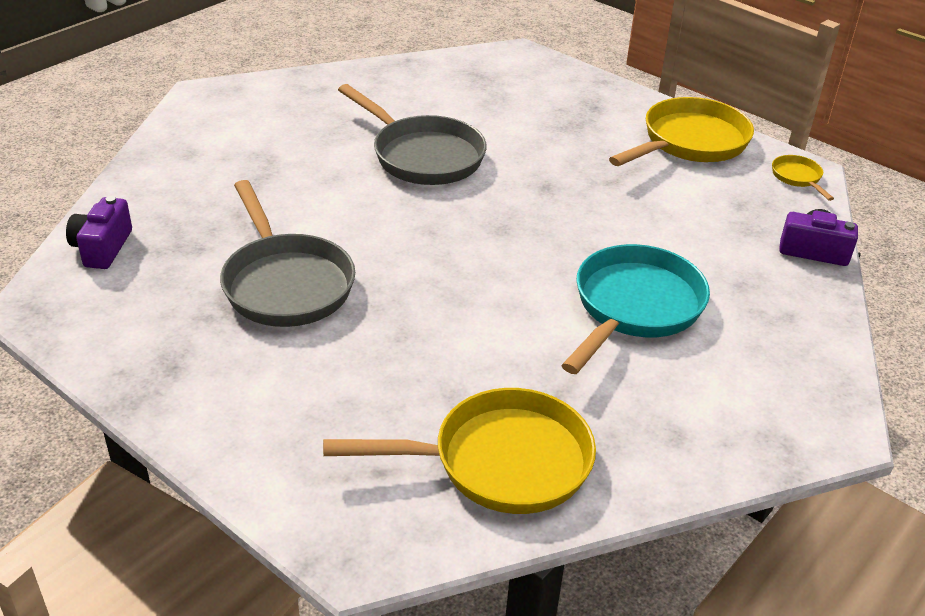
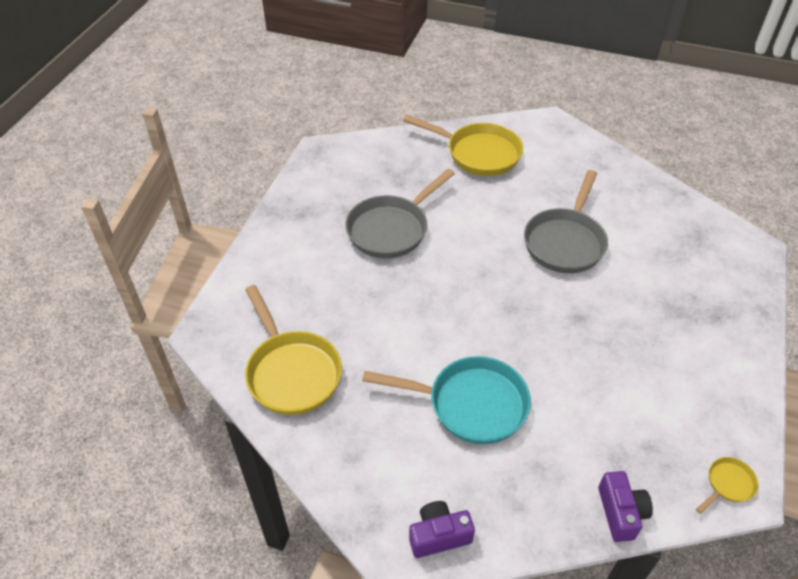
camera: 70 degrees right, 10 degrees up
purple camera [66,196,132,269] -> purple camera moved to [409,501,475,558]
yellow pan [609,97,754,166] -> yellow pan moved to [403,115,523,176]

